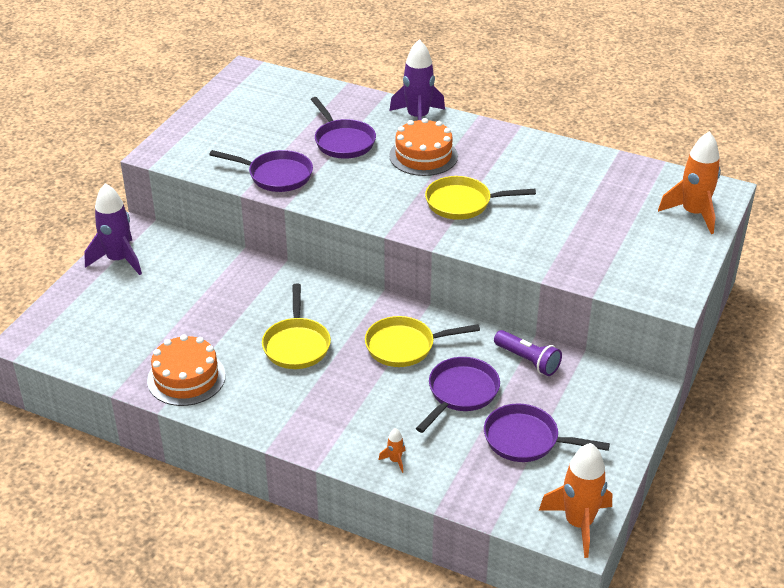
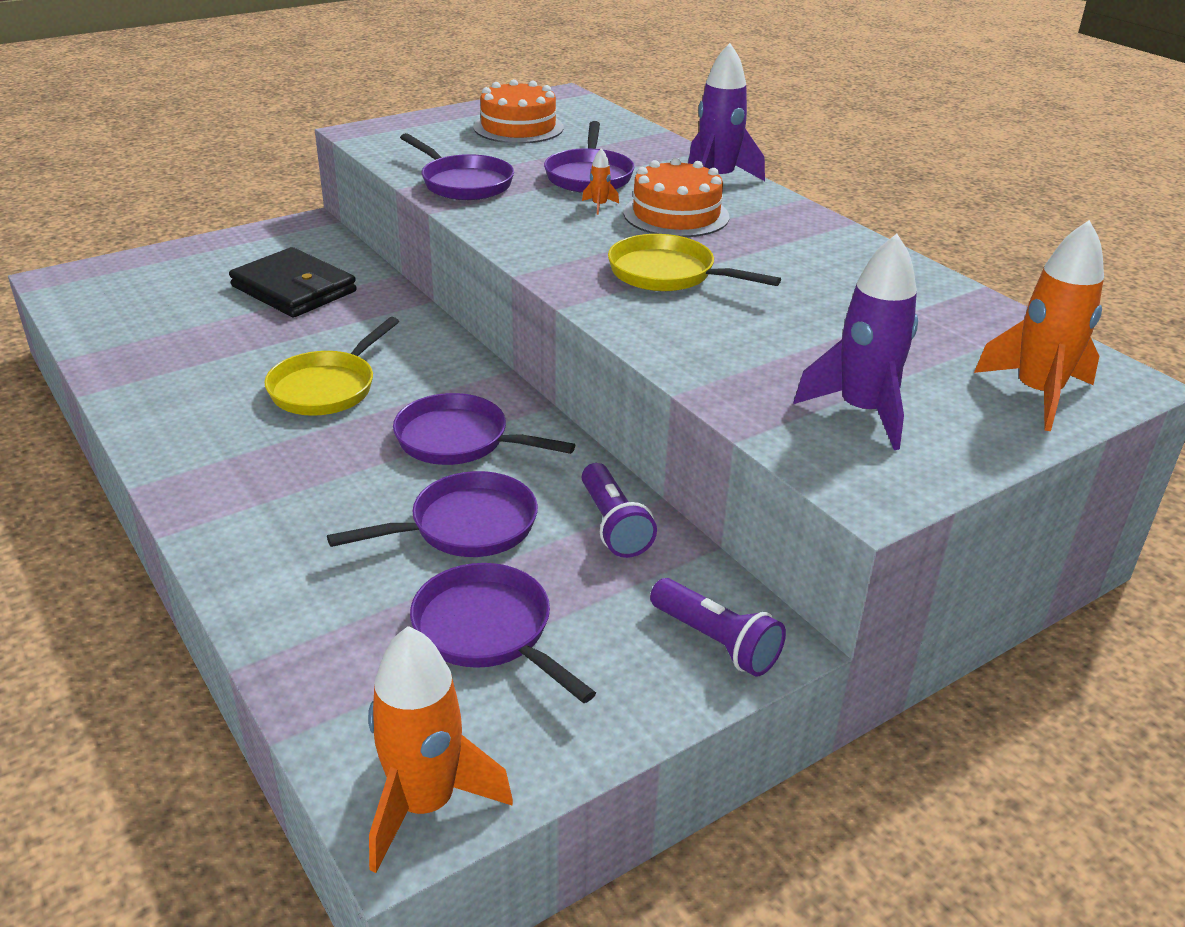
camera: 30 degrees right, 5 degrees down
purple rocket [84,183,142,275] -> purple rocket moved to [793,234,918,450]
orange cake [147,334,226,406] -> orange cake moved to [473,79,564,144]
yellow pan [365,316,480,367] -> purple pan [393,393,575,465]
orange rocket [378,428,406,473] -> orange rocket moved to [582,148,619,215]
none -> black wallet [229,247,356,317]
none -> purple flashlight [650,578,786,677]

